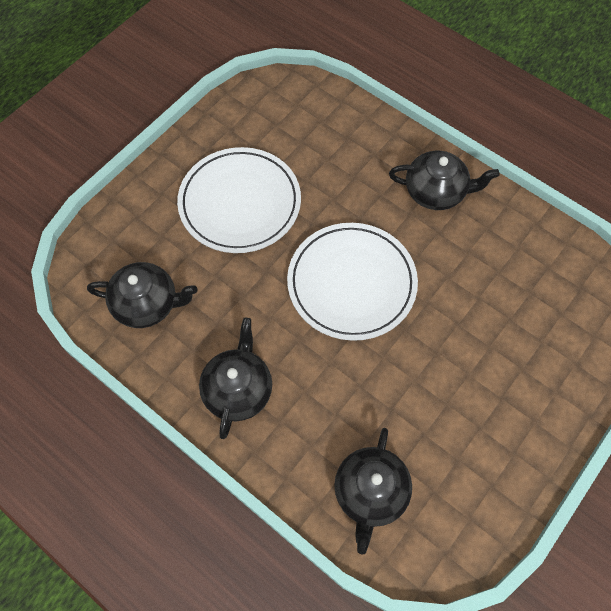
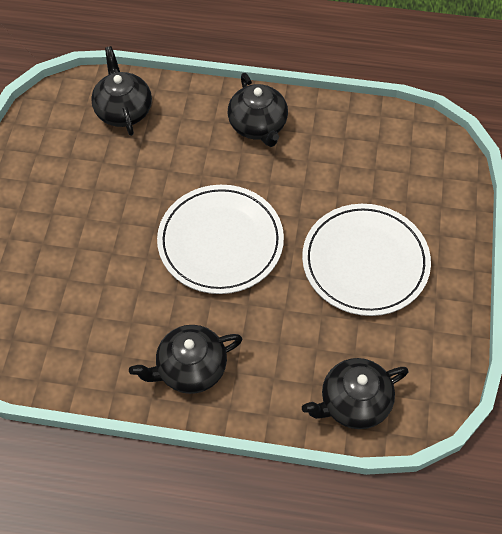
camera: 150 degrees right, 5 degrees down
black teapot [87,262,198,328] -> black teapot moved to [302,358,408,429]

